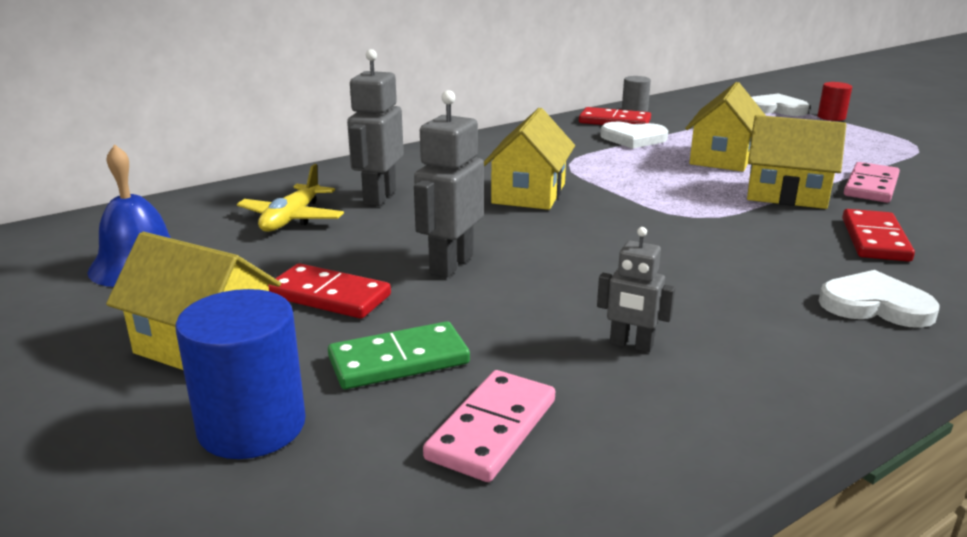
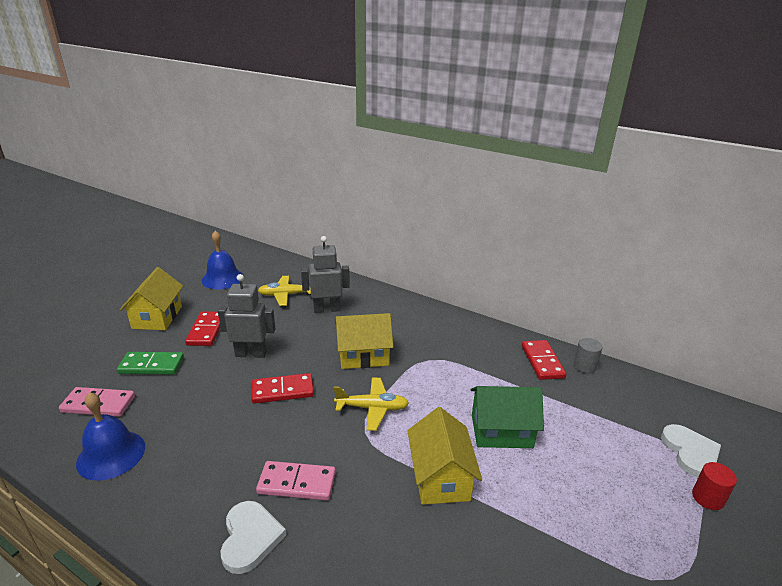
camera: 65 degrees right, 5 degrees up
blue cylinder [175,289,305,459] -> none
green domino [328,321,470,389] -> green domino turned 45 degrees counterclockwise [117,352,184,375]
grey robot [597,227,675,353] -> none
white heart [600,122,668,149] -> none
yellow house [685,82,766,172] -> green house [471,386,544,448]
red domino [842,209,915,262] -> red domino moved to [251,373,314,404]
pink domino [844,162,900,203] -> pink domino moved to [256,461,336,500]
none -> blue bell [76,392,145,481]
none -> yellow plane [334,377,409,431]

